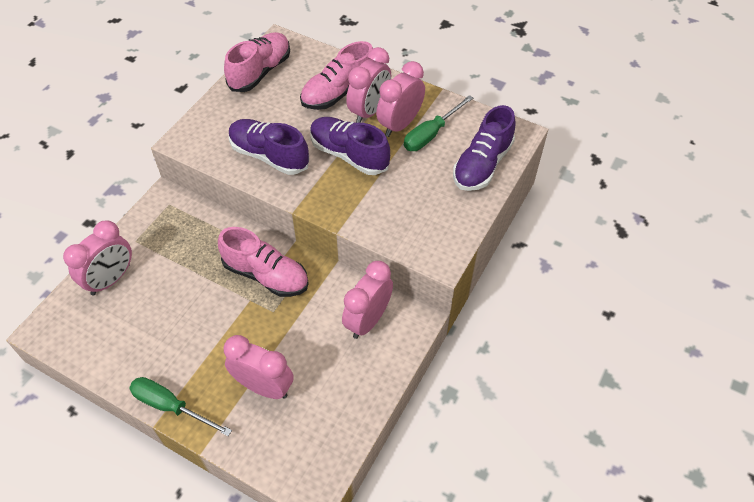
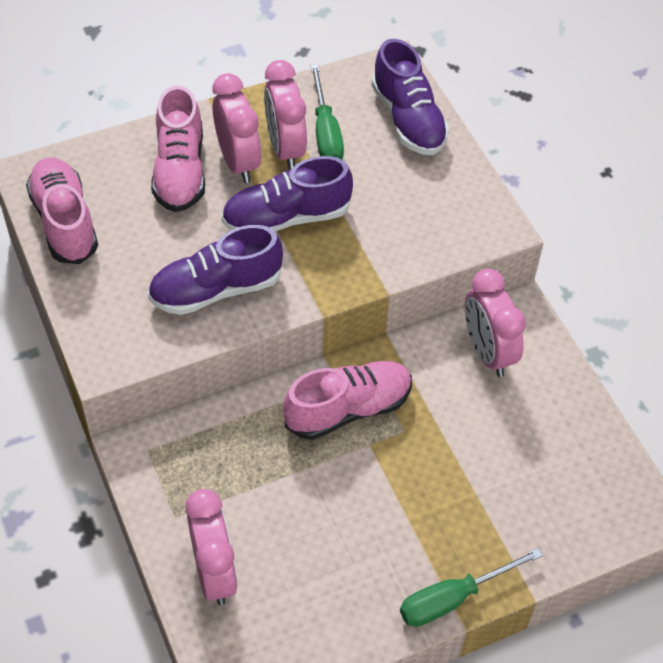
camera: 55 degrees left, 0 degrees up
pink clock [224,335,294,399] -> none

